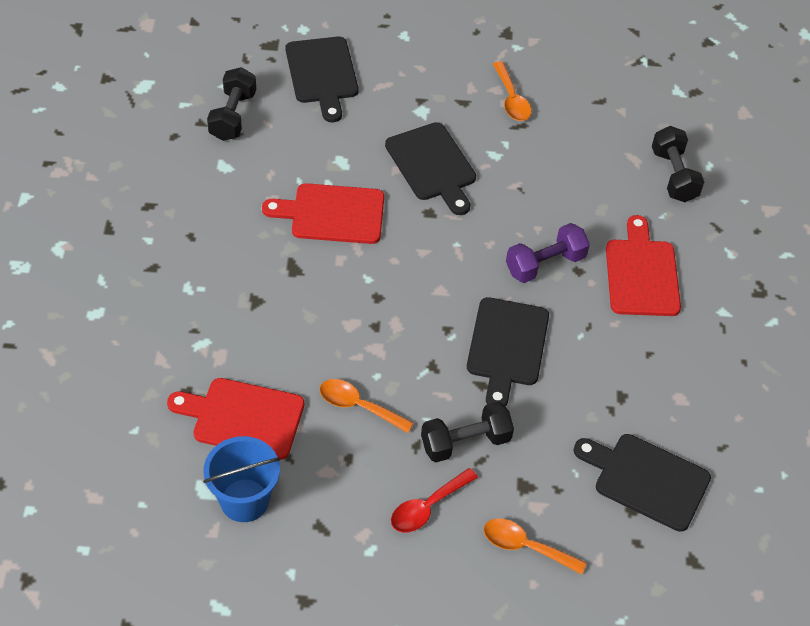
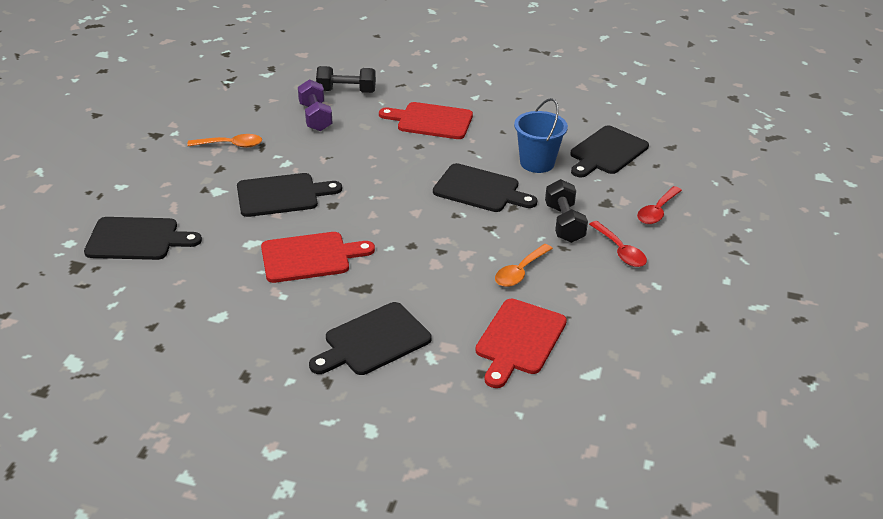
camera: 75 degrees left, 15 degrees down
blue bucket [203,436,280,522] -> blue bucket moved to [514,98,568,173]
black dumbbell [207,67,256,141] -> none
red cutting board [262,183,384,244] -> red cutting board turned 120 degrees counterclockwise [261,232,375,283]
orange spoon [484,518,587,575] -> red spoon [637,186,682,224]
purple dumbbell [506,223,590,283] -> purple dumbbell moved to [298,79,333,131]
none -> black cutting board [309,302,431,375]

